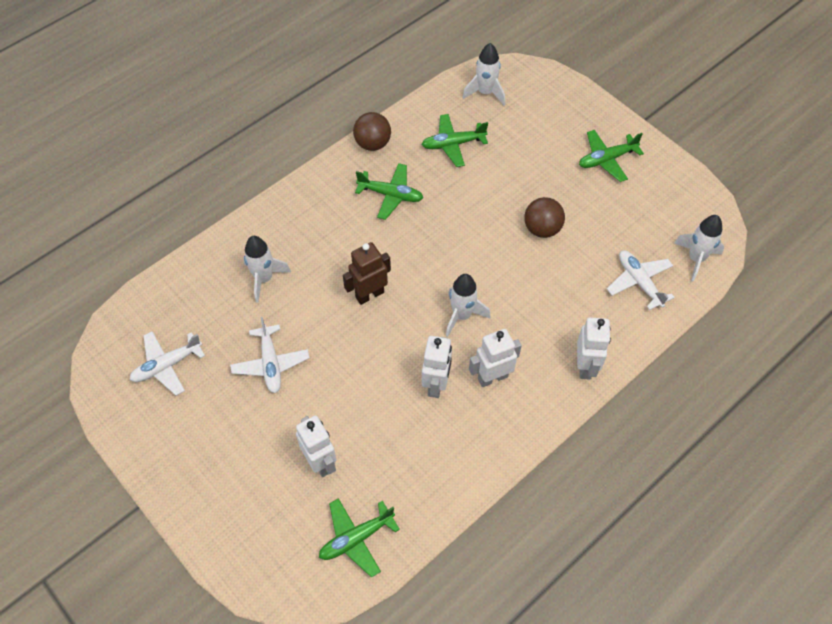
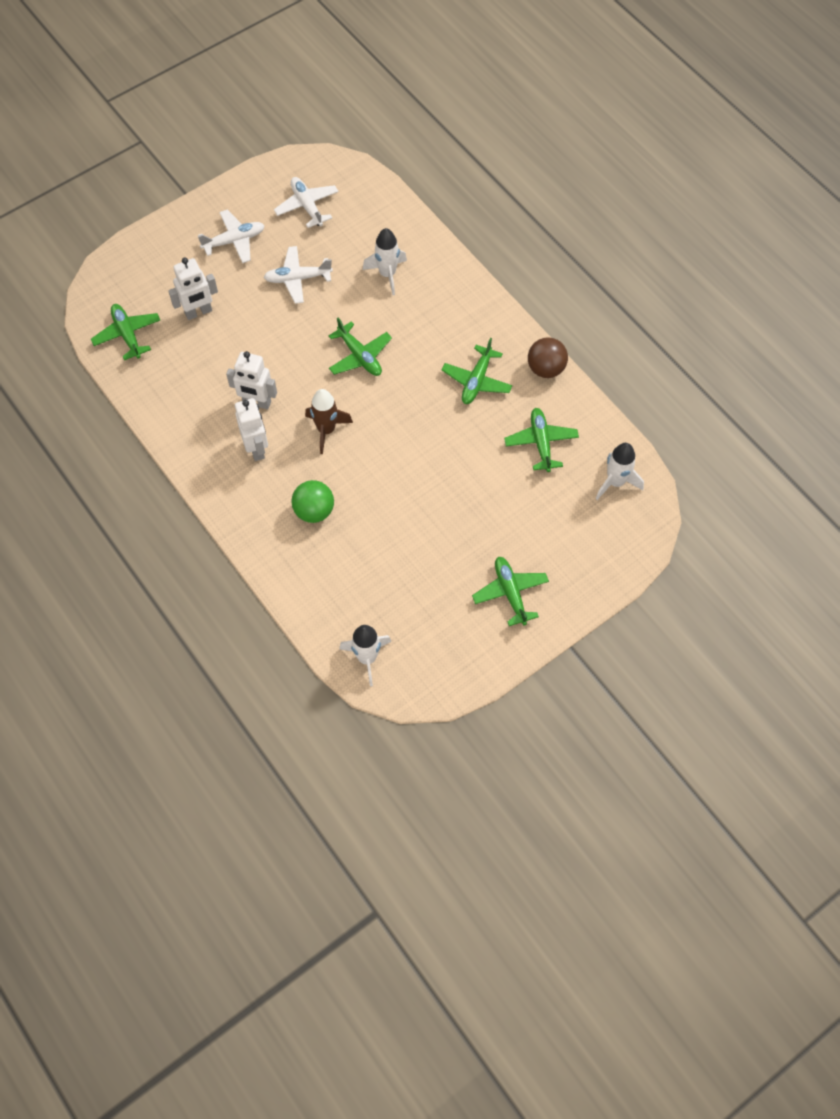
camera: 95 degrees right, 5 degrees up
brown robot [343,242,391,305] -> green plane [329,318,392,376]
white rocket [446,274,491,337] -> brown rocket [305,389,353,454]
brown ball [524,197,565,238] -> none
white robot [577,317,611,380] -> none
white plane [607,250,675,310] -> white plane moved to [198,210,265,263]
none -> green ball [291,480,334,523]

